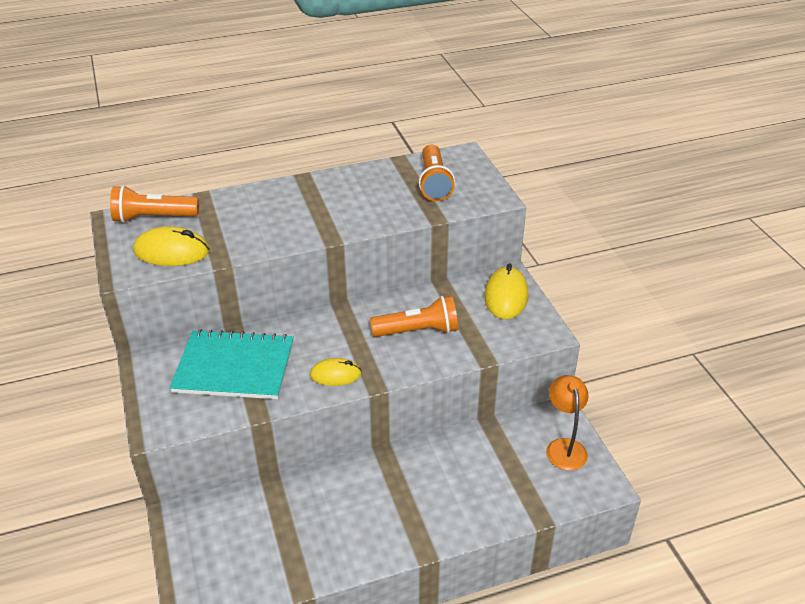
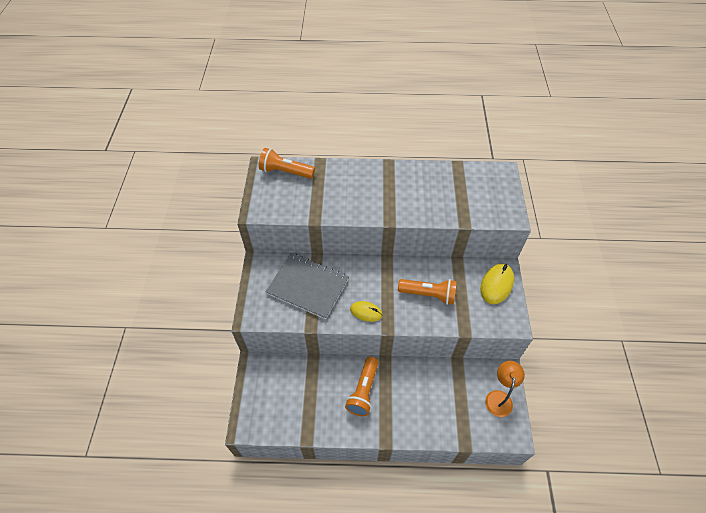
camera: 20 degrees right, 15 degrees up
yellow mouse [133,226,210,266] -> none
turquoise notebook [169,329,294,399] -> grey notebook [266,253,349,319]
orange flashlight [419,144,455,201] -> orange flashlight moved to [345,357,378,416]

